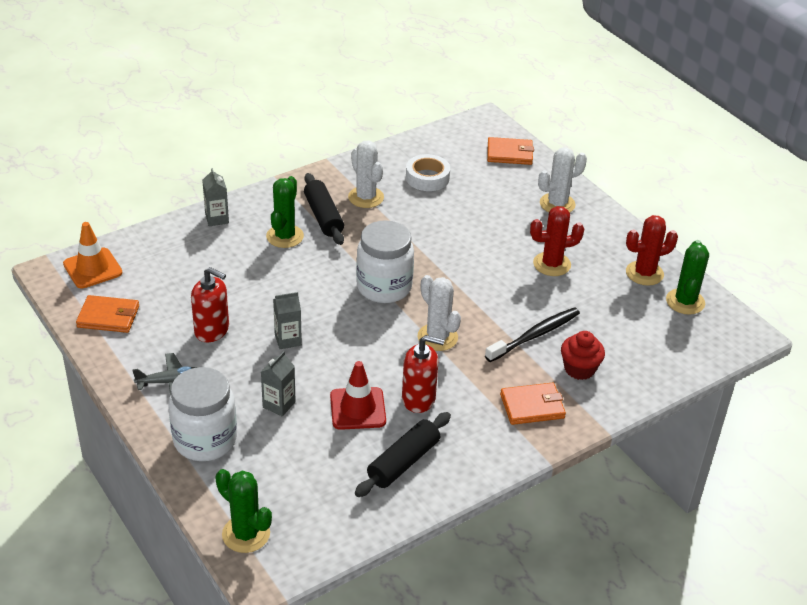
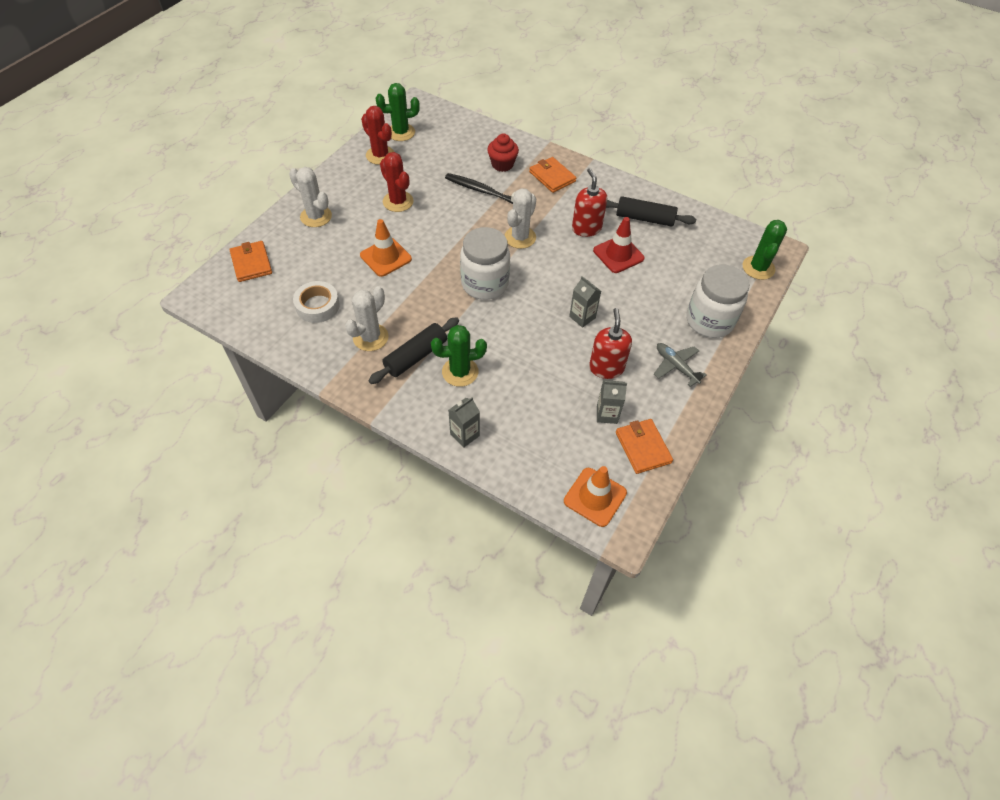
camera: 115 degrees left, 15 degrees up
grey carton [261,351,296,417] -> grey carton moved to [597,380,627,424]
none -> orange traffic cone [360,219,412,277]

